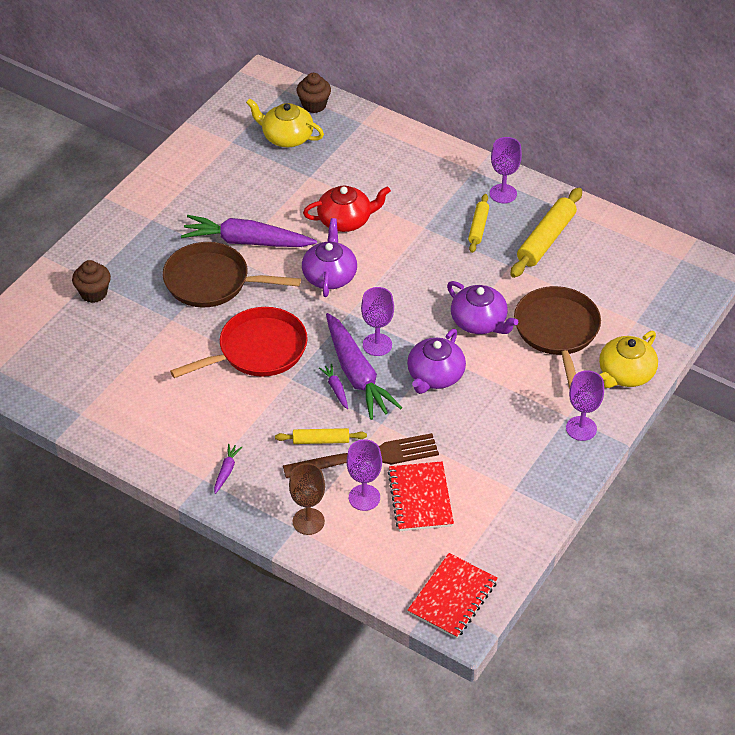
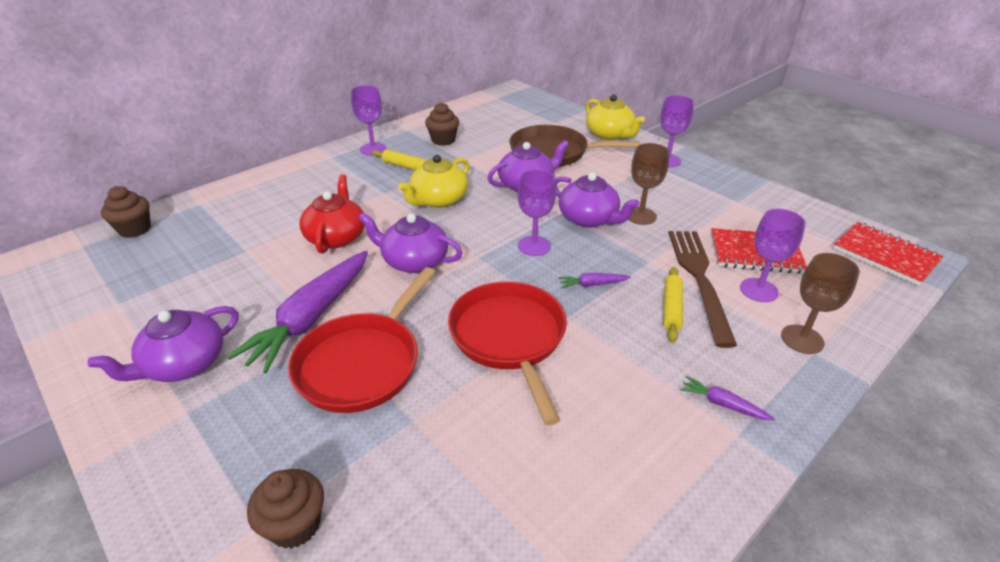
camera: 75 degrees left, 10 degrees down
brown pan [163,242,301,308] -> red pan [288,267,435,413]
yellow teapot [246,98,324,147] -> yellow teapot moved to [398,155,469,208]
purple carrot [326,313,402,420] -> none
yellow rolling pin [511,188,582,278] -> brown cupcake [425,103,459,146]
none -> purple teapot [87,306,239,382]
none -> brown goblet [628,143,669,225]

